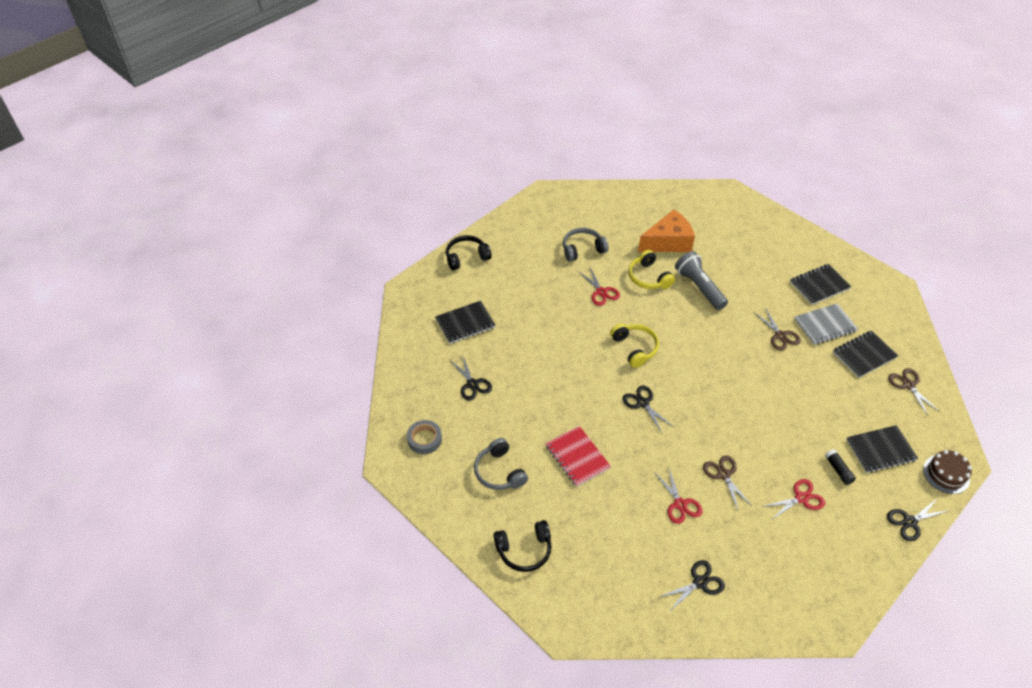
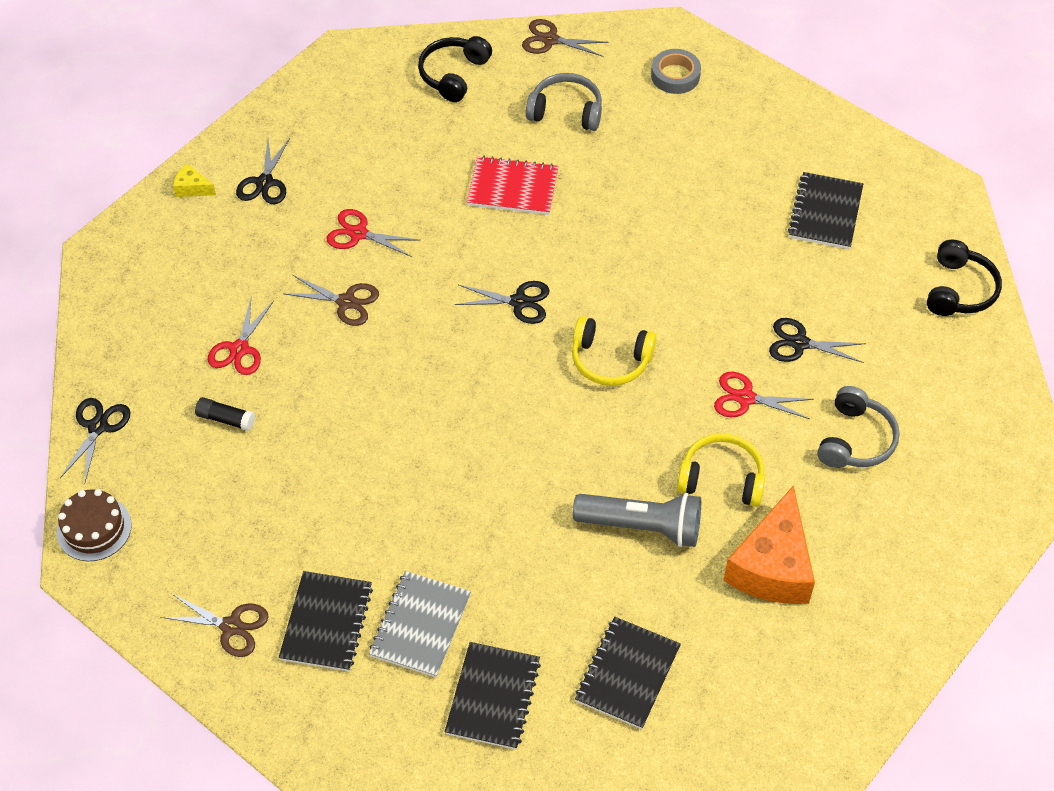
camera: 130 degrees right, 5 degrees up
black scissors [450,354,492,401] -> black scissors moved to [769,318,866,363]
brown scissors [755,307,801,351] -> brown scissors moved to [522,19,609,57]
black notebook [846,425,918,473] -> black notebook moved to [575,617,681,729]
none -> yellow cheese [173,164,216,197]

